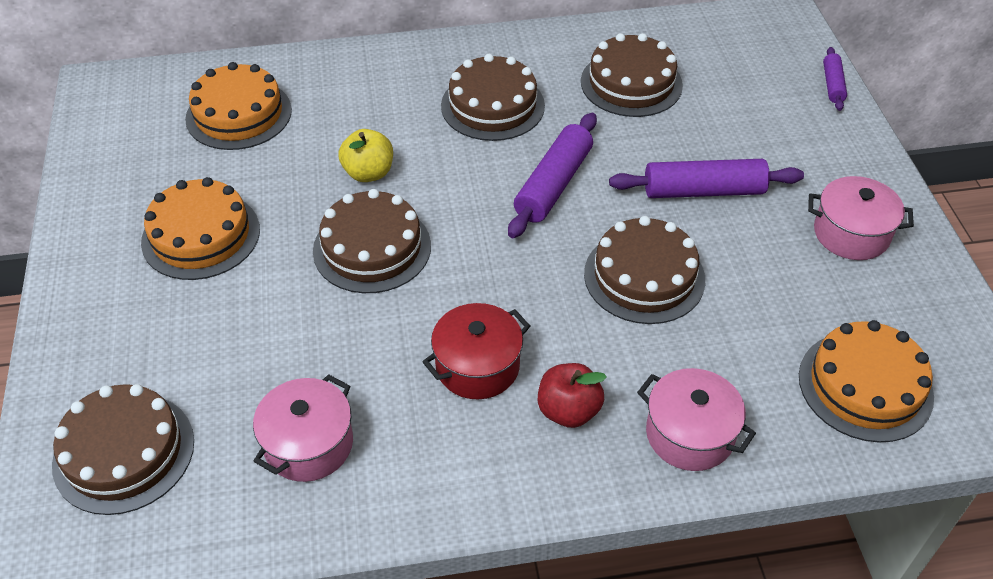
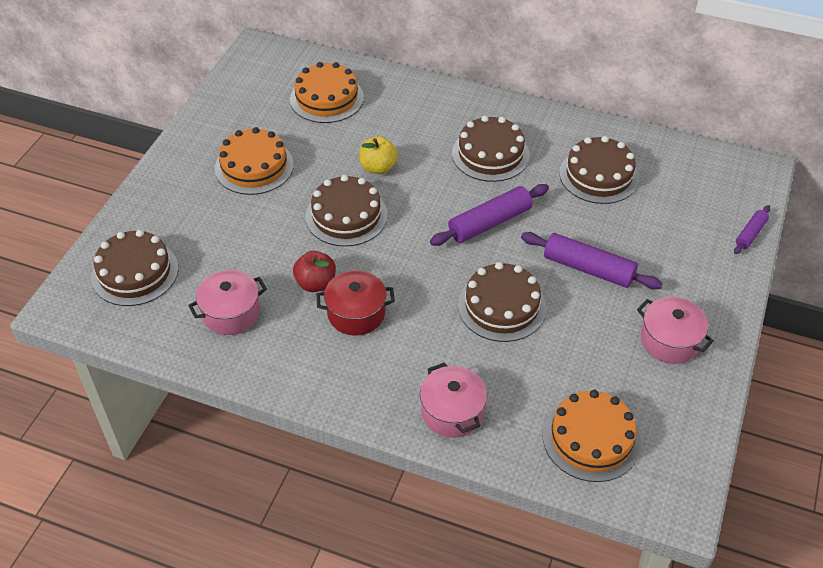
camera: 30 degrees right, 0 degrees up
red apple [538,363,607,428] -> red apple moved to [293,251,336,292]

